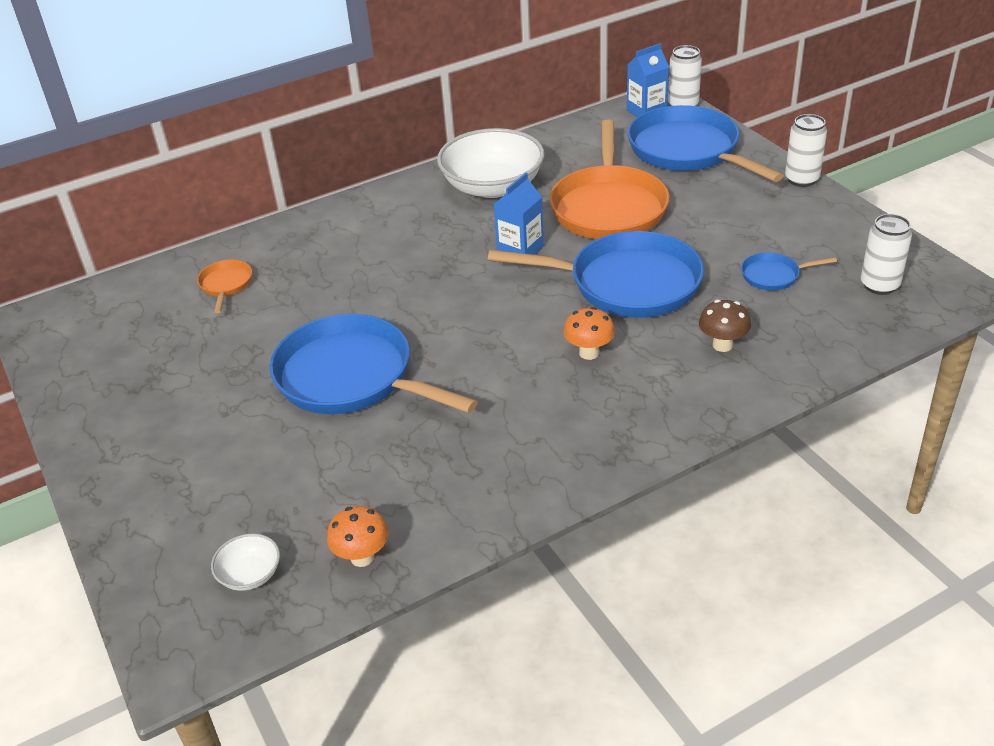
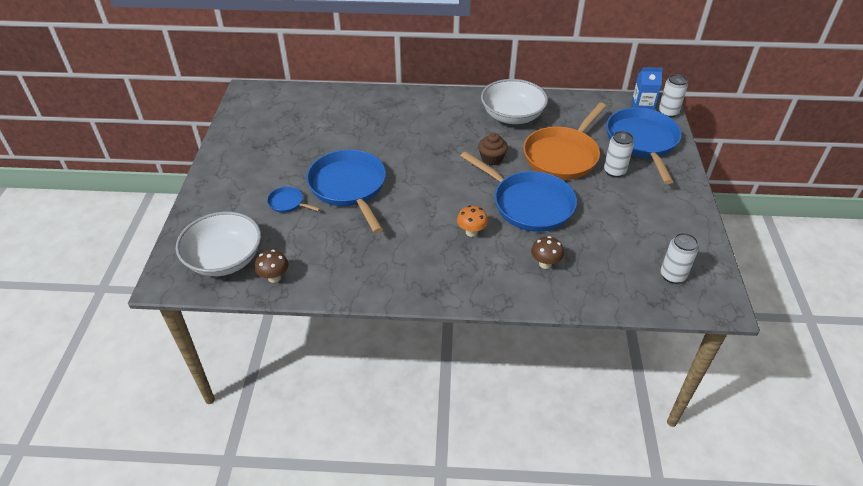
camera: 30 degrees right, 5 degrees up
orange pan [197,260,252,313] -> none
white bowl [211,534,280,591] -> white bowl [176,212,261,276], size x2.28
orange mushroom [327,506,388,567] -> brown mushroom [255,250,288,283]
blue carton [494,172,544,255] -> brown cupcake [478,133,508,165]
blue pan [741,252,837,291] -> blue pan moved to [267,186,320,213]
white can [785,114,827,187] -> white can moved to [604,131,634,177]

